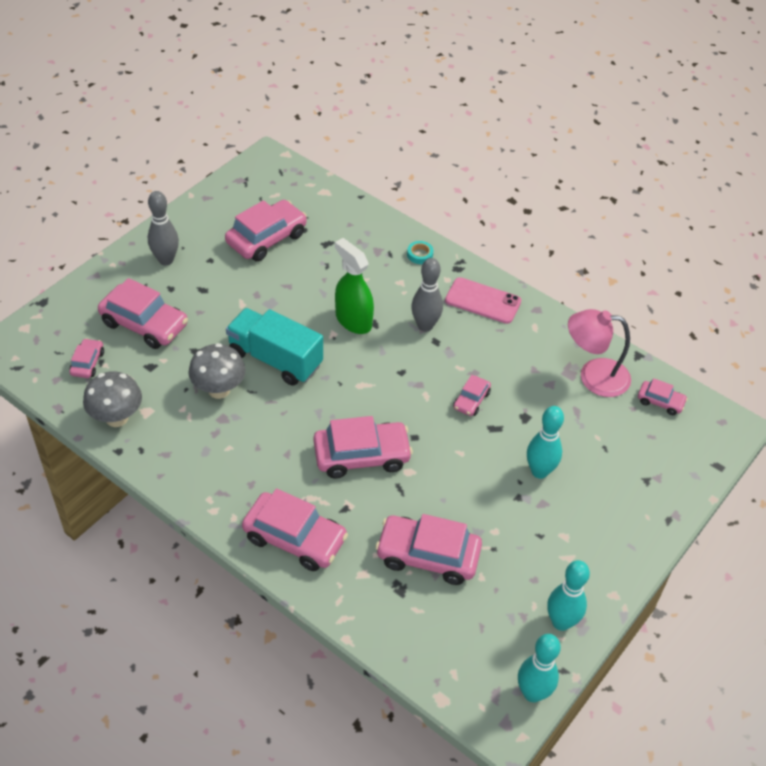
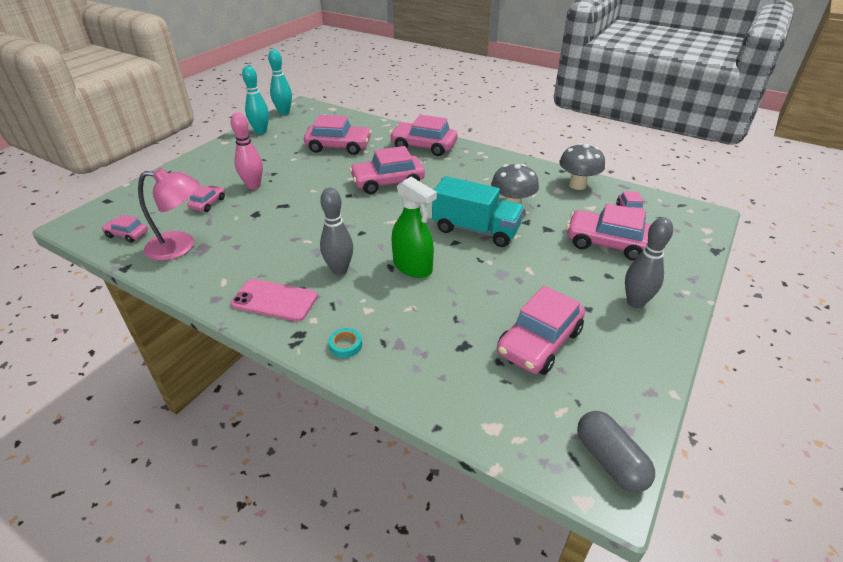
camera: 175 degrees right, 10 degrees down
pink car [453,375,491,416] -> pink car moved to [187,186,225,212]
turquoise bowling pin [527,406,564,479] -> pink bowling pin [231,112,263,189]
none -> grey capsule [577,411,655,493]

